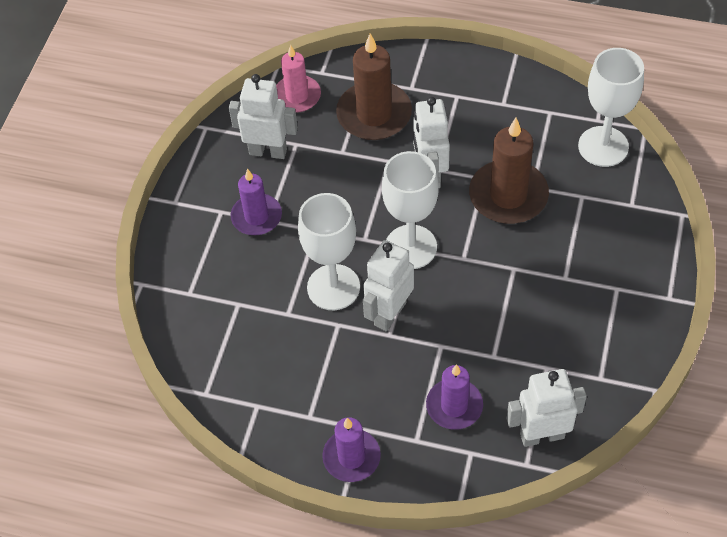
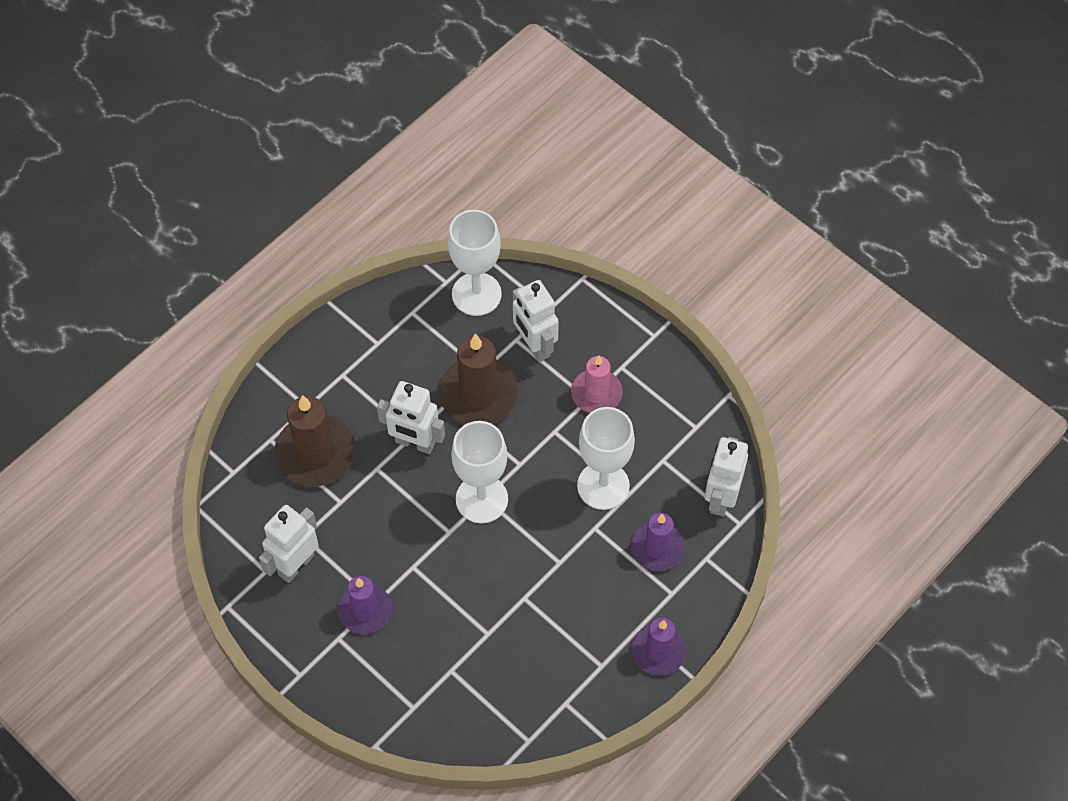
camera: 65 degrees left, 5 degrees up
pink candle [276,45,321,113] -> pink candle moved to [571,355,623,413]
white goblet [298,193,360,310] -> white goblet moved to [577,407,635,510]
white robot [363,240,414,331] -> white robot moved to [513,280,559,362]

